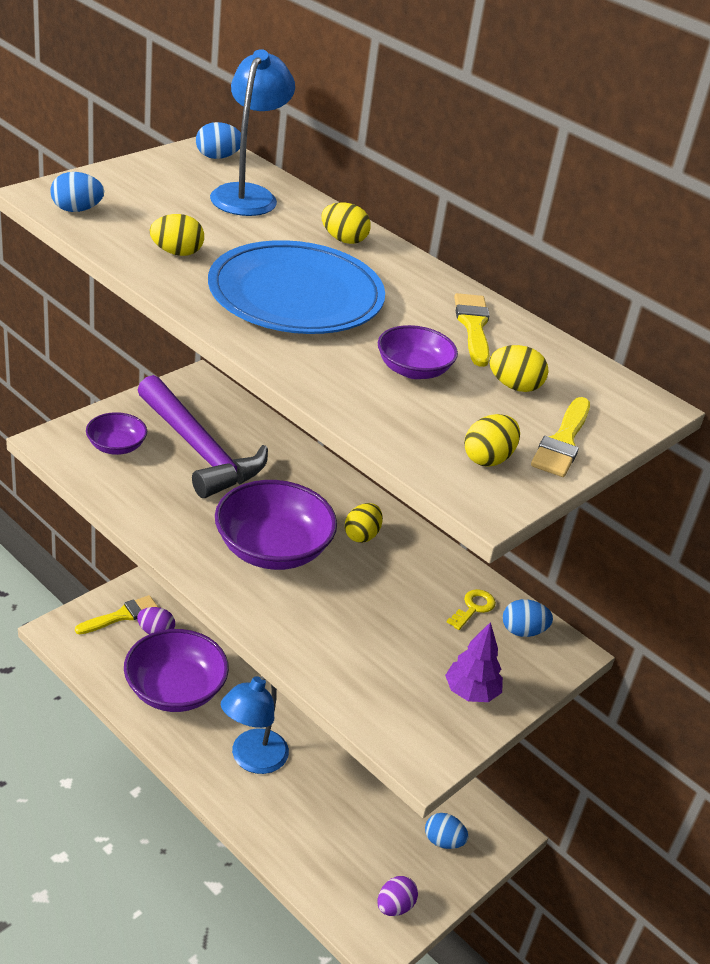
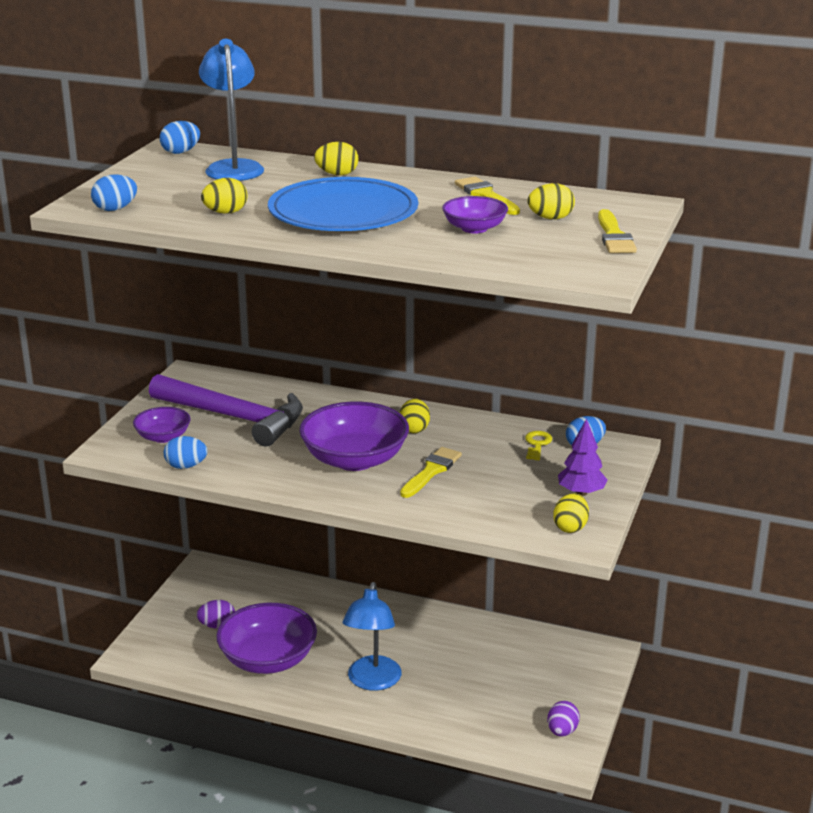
camera: 20 degrees left, 10 degrees down
yellow brush [75,595,158,634] -> yellow brush moved to [400,447,462,498]
blue egg [425,813,469,849] -> blue egg moved to [164,436,207,469]
yellow egg [464,414,520,466] -> yellow egg moved to [553,493,589,533]

